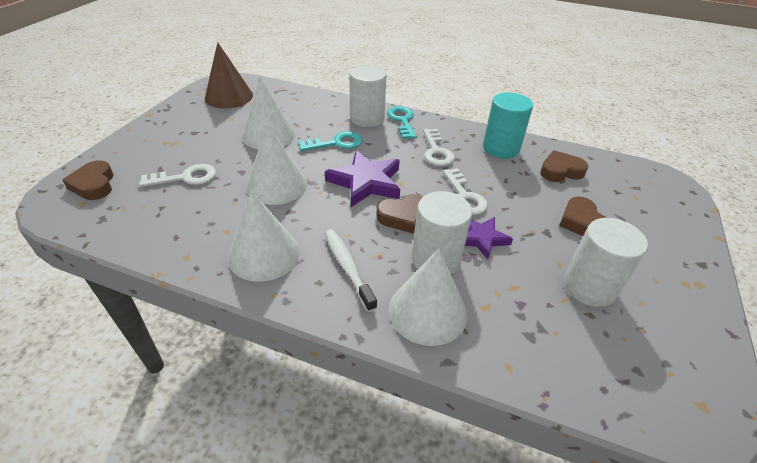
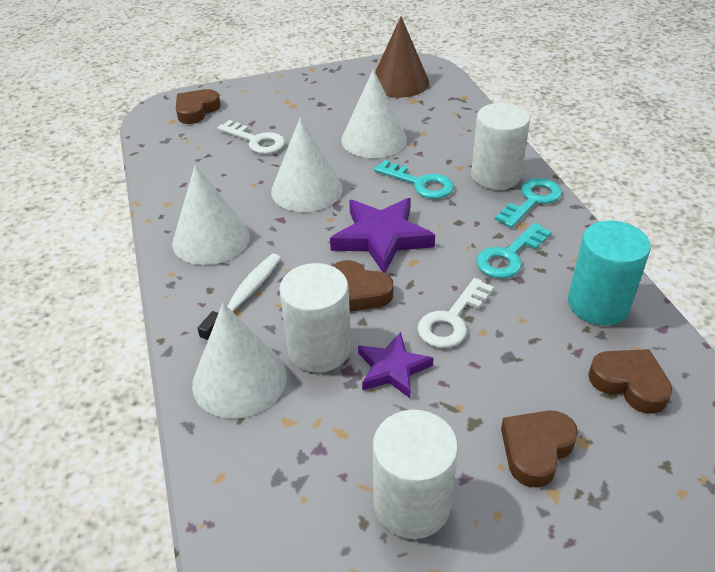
camera: 55 degrees right, 0 degrees up
white key [423,129,455,166] -> turquoise key [476,223,552,278]

